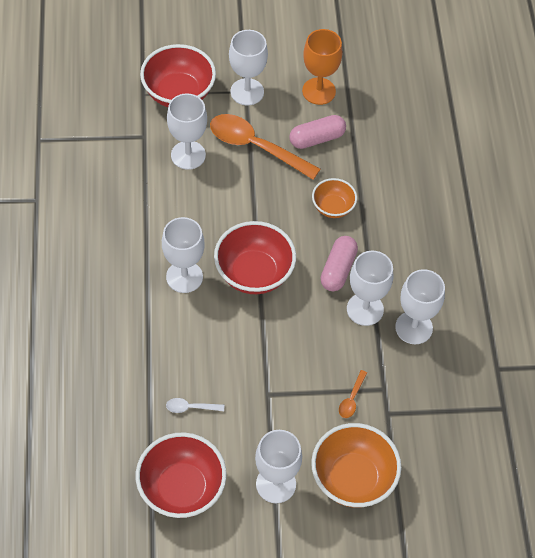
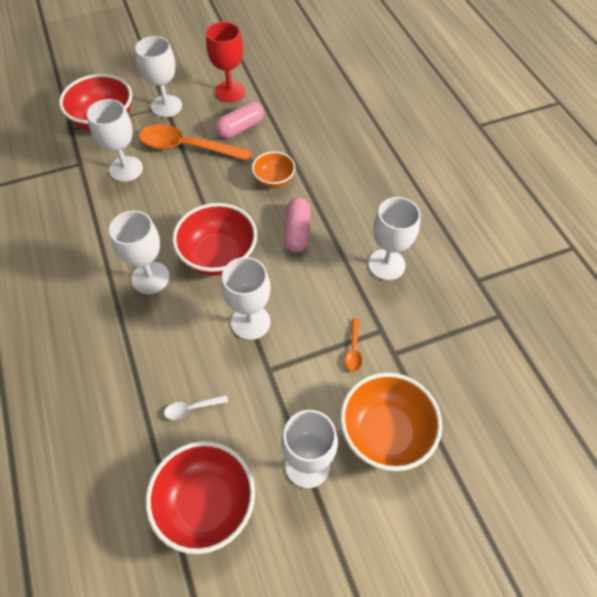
camera: 15 degrees left, 0 degrees up
orange goblet [302,29,342,105] -> red goblet [206,22,245,102]
white goblet [347,251,393,326] -> white goblet moved to [221,257,271,340]

